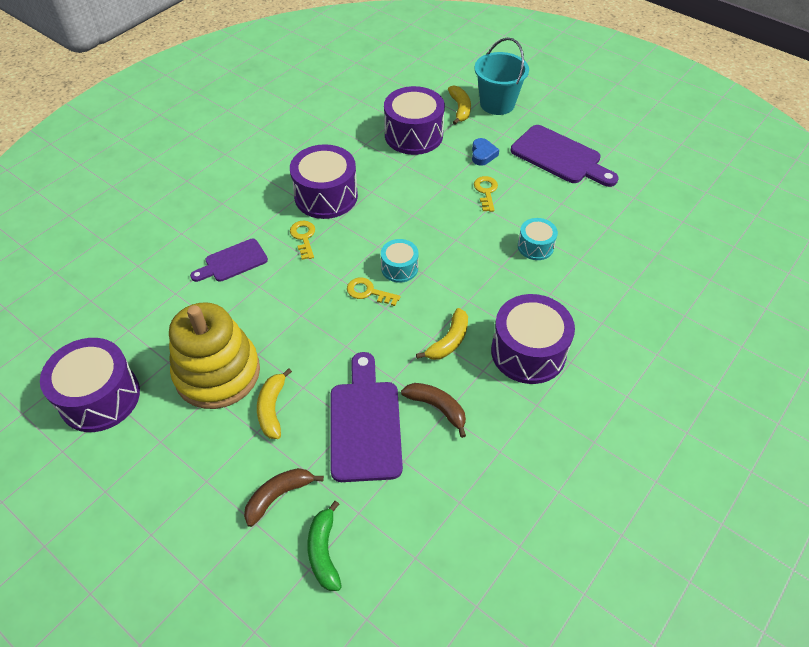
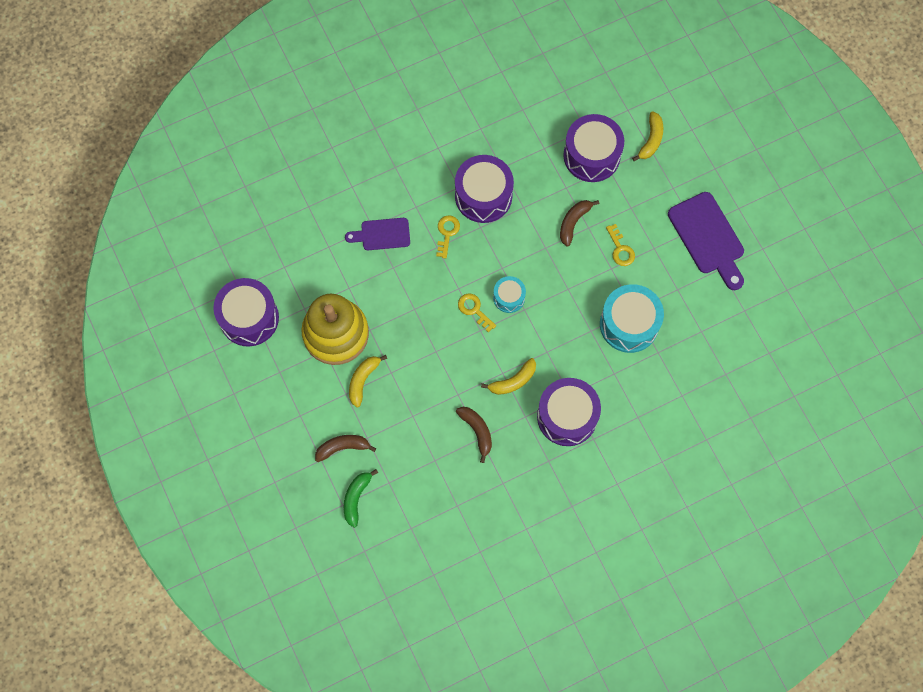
camera: 25 degrees right, 20 degrees up
purple cutting board [330,352,403,482] -> none
blue heart [472,138,499,166] -> none
turquoise bucket [474,38,529,115] -> none
yellow key [474,176,498,212] -> yellow key turned 135 degrees clockwise [606,224,635,266]
turquoise drum [518,218,558,260] -> turquoise drum [600,284,664,353], size x1.85
none -> brown banana [560,200,599,246]

